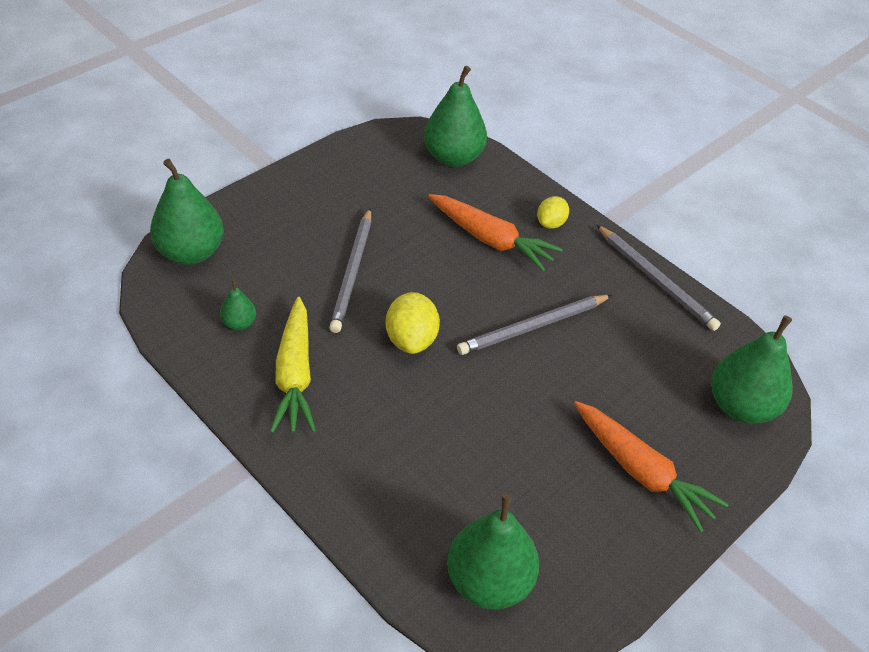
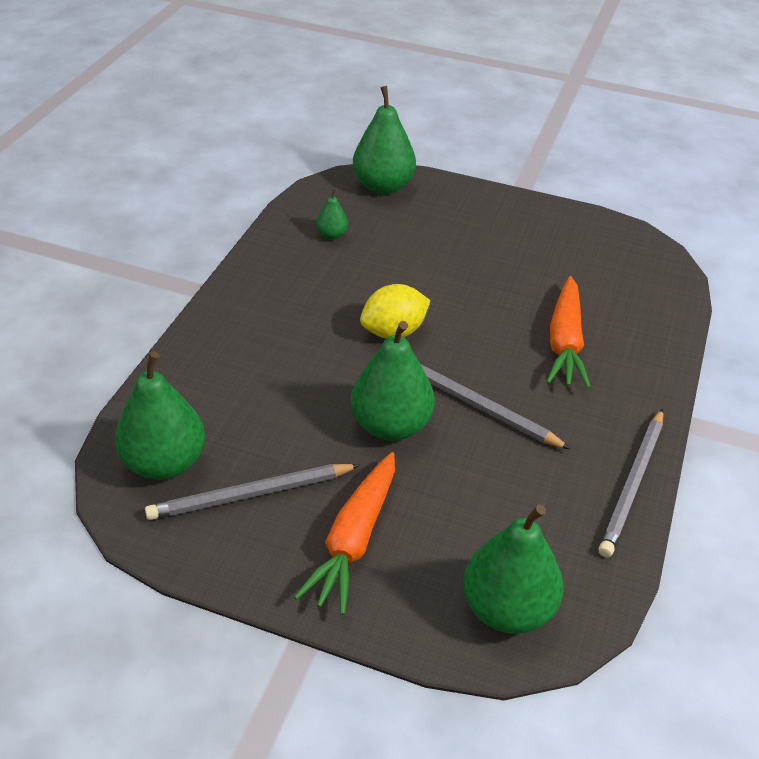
camera: 65 degrees right, 5 degrees down
yellow carrot [270,297,316,433] -> none
grey pencil [329,208,371,333] -> grey pencil moved to [145,464,360,520]
green pear [424,66,487,167] -> green pear moved to [351,321,435,441]
yellow lemon [537,196,569,229] -> none

